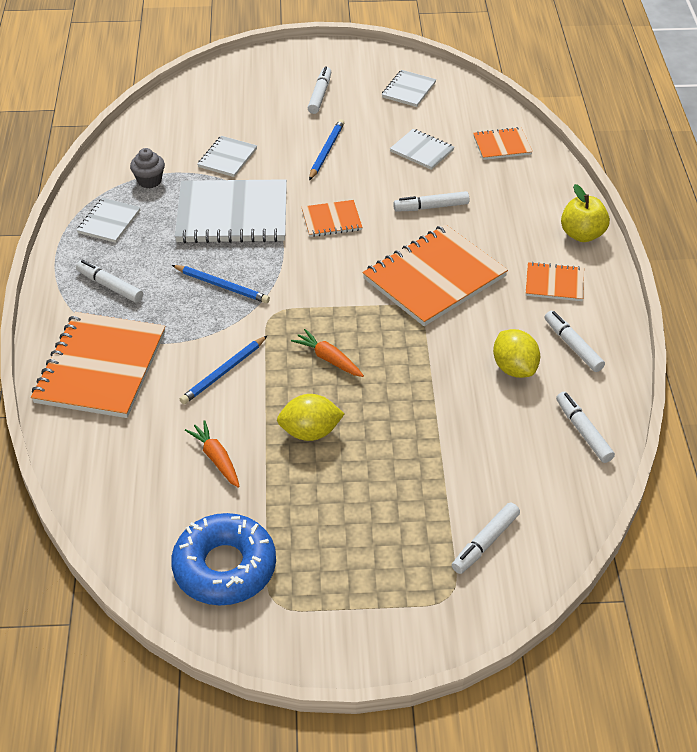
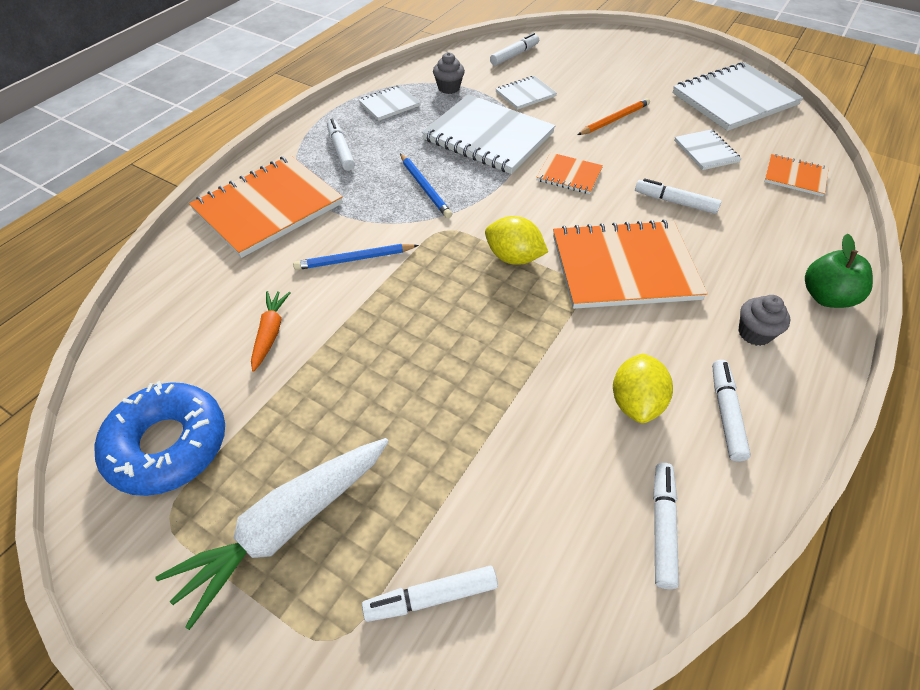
camera: 35 degrees right, 5 degrees up
yellow lemon [277,394,344,441] -> yellow lemon moved to [485,216,548,265]
orange carrot [291,329,364,377] -> none
white marker [308,66,331,114] -> white marker moved to [490,33,539,66]
blue pencil [309,119,344,180] -> orange pencil [577,98,650,135]
white notebook [382,70,436,107] -> white notebook [673,62,803,131], size x2.01
orange notebook [526,262,584,301] -> grey cupcake [738,295,790,346]
yellow apple [561,184,610,242] -> green apple [805,234,873,308]
none -> white carrot [155,438,389,630]

